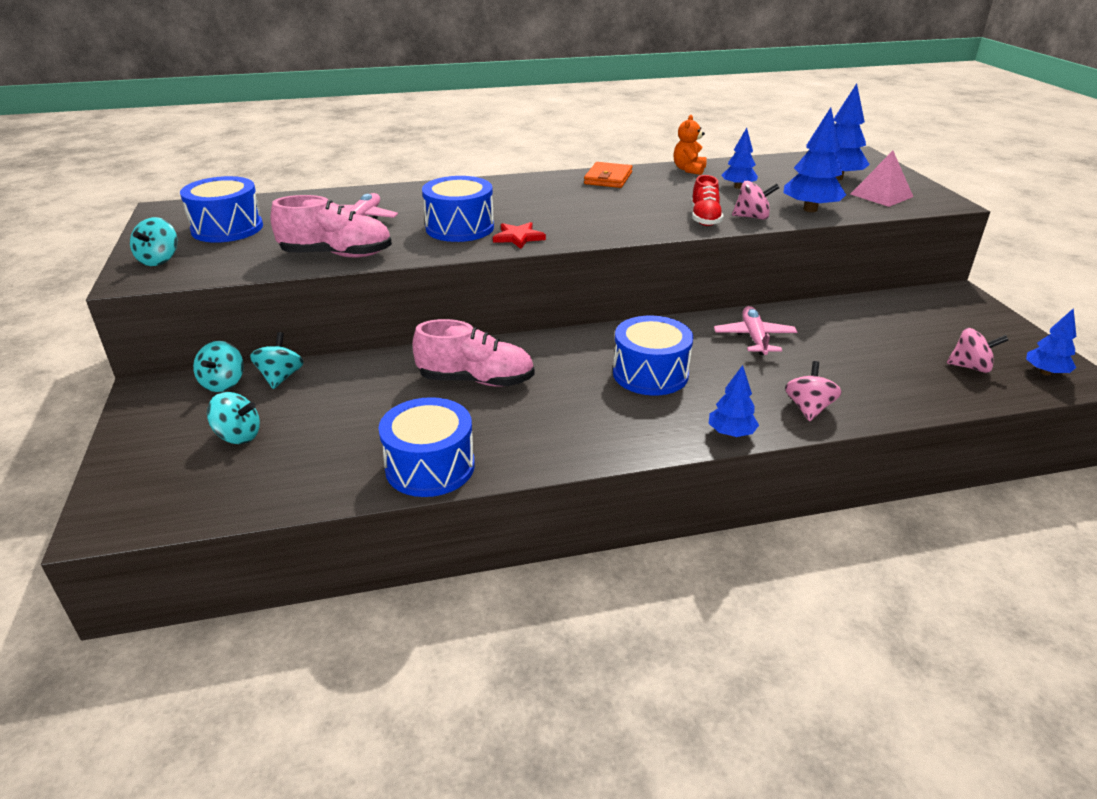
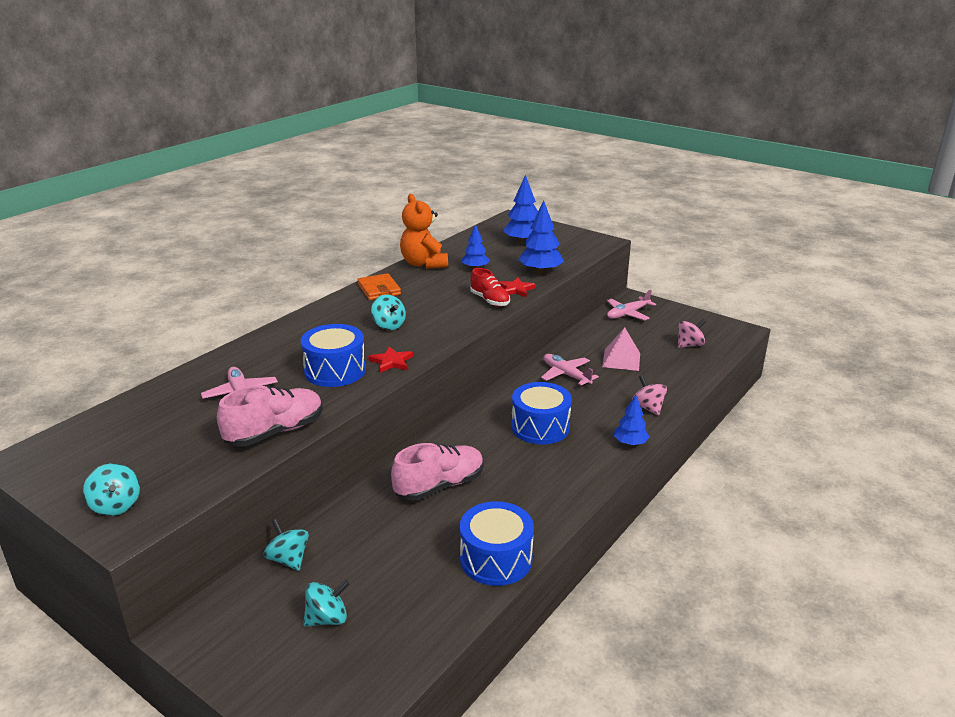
camera: 40 degrees left, 5 degrees down
blue drum [180,176,263,243] -> none
turquoise spinning top [193,341,244,392] -> turquoise spinning top moved to [371,294,406,330]
orange teddy bear [674,115,707,175] -> orange teddy bear [400,194,448,269], size x1.65
pink spinning top [732,181,779,220] -> red star [499,277,536,297]
pink pyramid [851,151,913,207] -> pink pyramid moved to [602,327,640,371]
blue tree [1026,308,1076,375] -> none
none -> pink plane [607,290,656,320]

